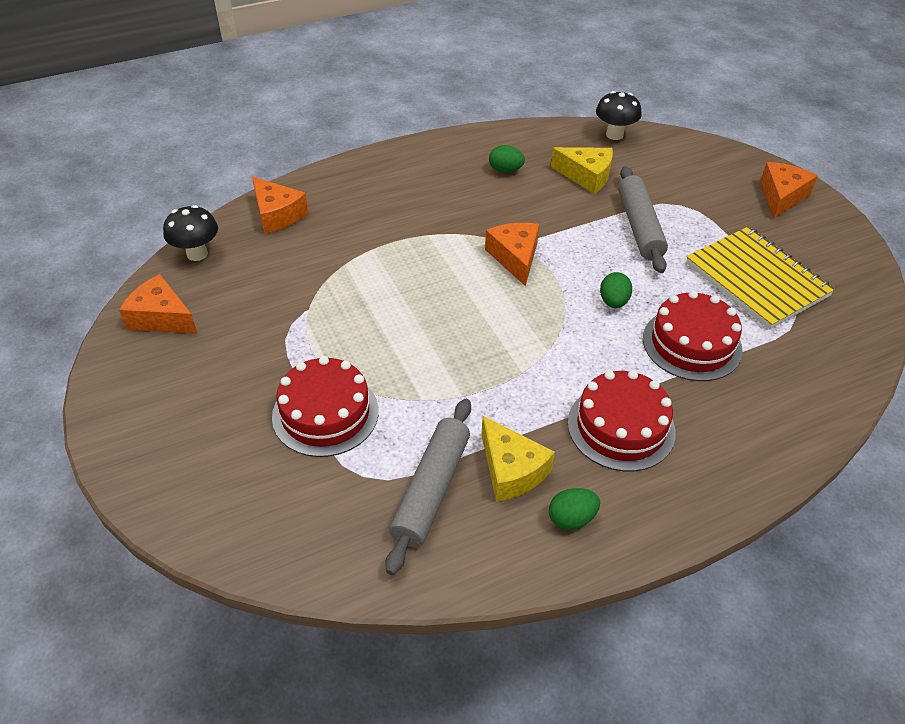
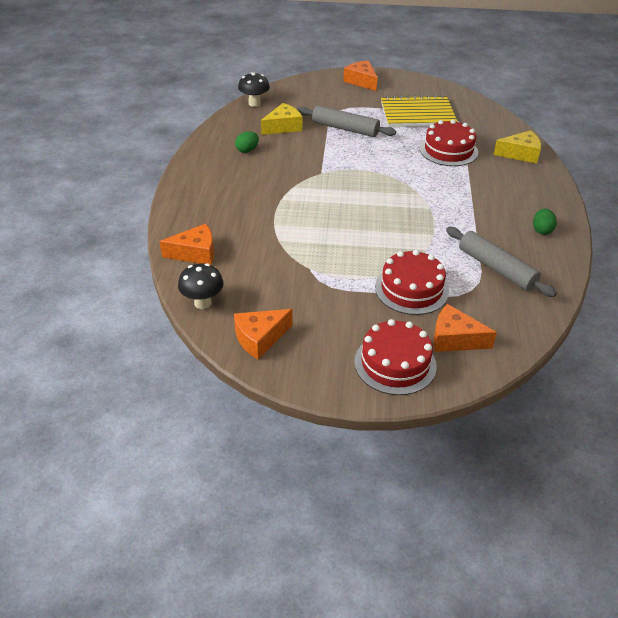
camera: 60 degrees left, 5 degrees down
yellow cheese [481,416,555,502] -> yellow cheese moved to [494,130,541,164]
orange cheese [485,223,539,286] -> orange cheese moved to [433,304,497,352]
red cake [568,370,676,471] -> red cake moved to [354,319,437,395]
green egg [600,272,632,308] -> none

